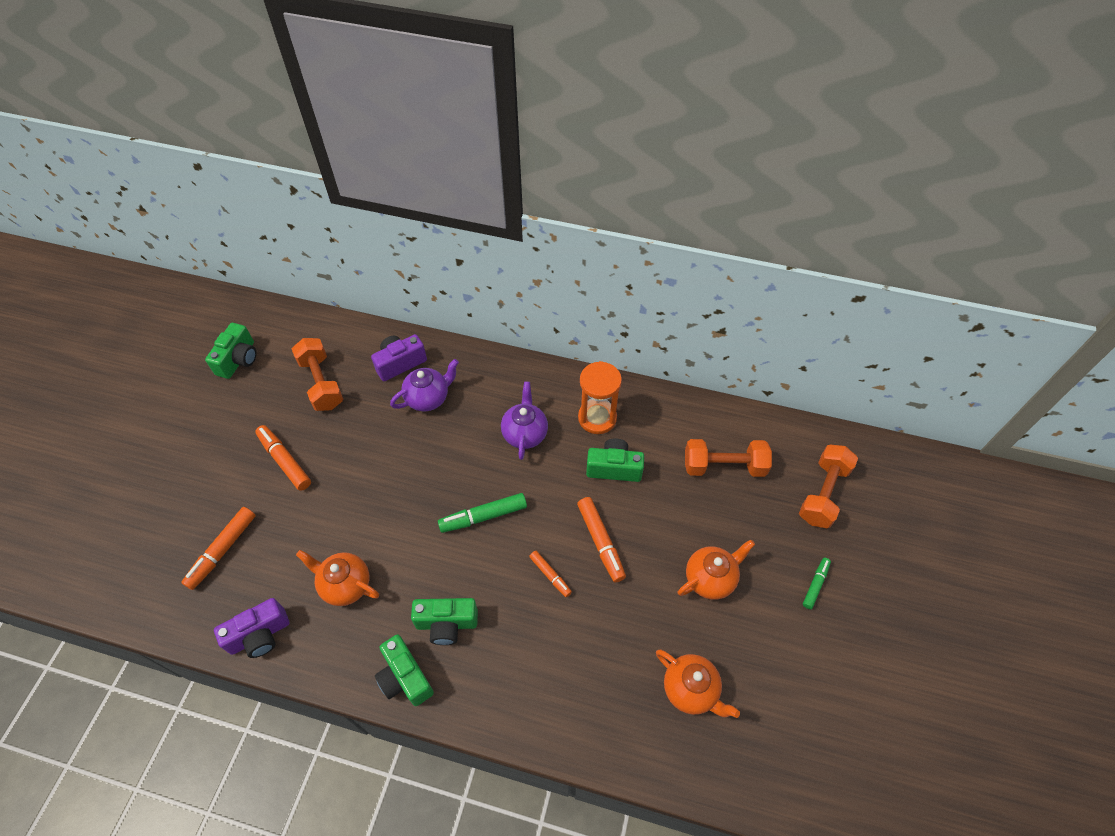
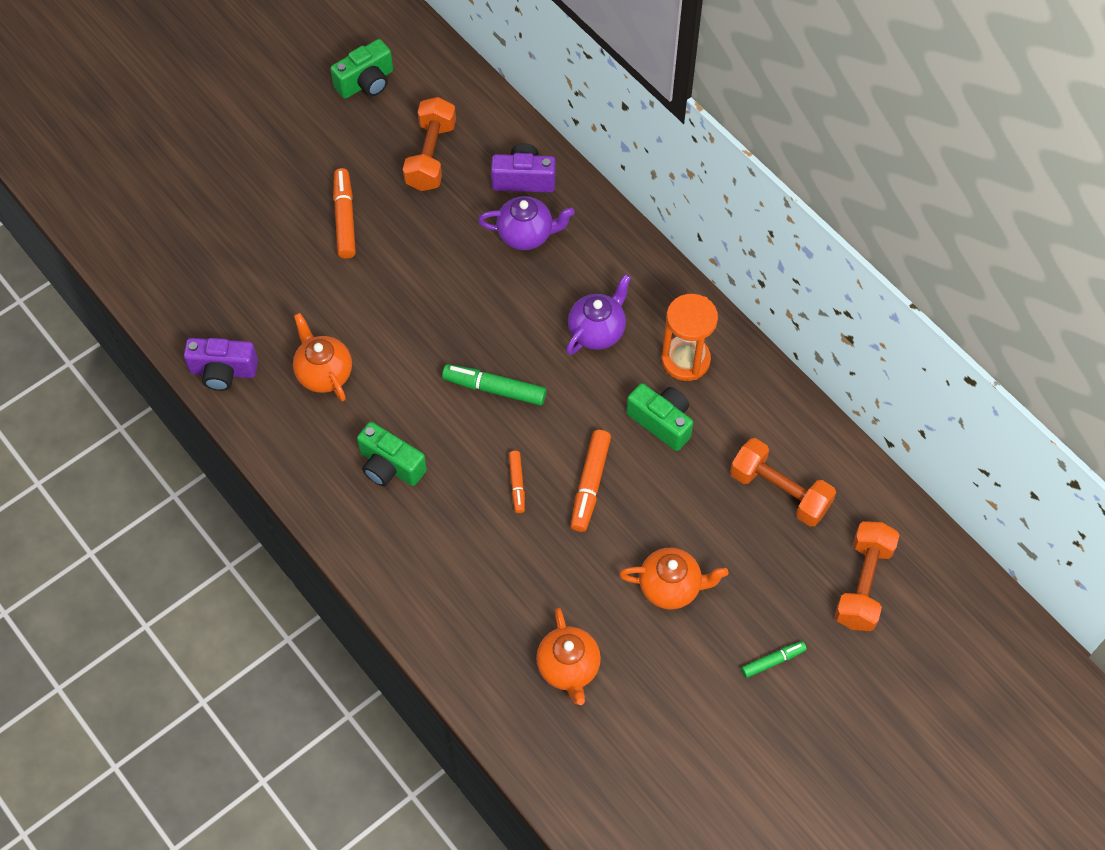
camera: 35 degrees right, 5 degrees up
orange marker [181,507,256,590] -> none
green camera [375,634,434,706] -> none
orange dumbbell [799,445,858,528] -> orange dumbbell turned 45 degrees counterclockwise [835,521,899,631]

